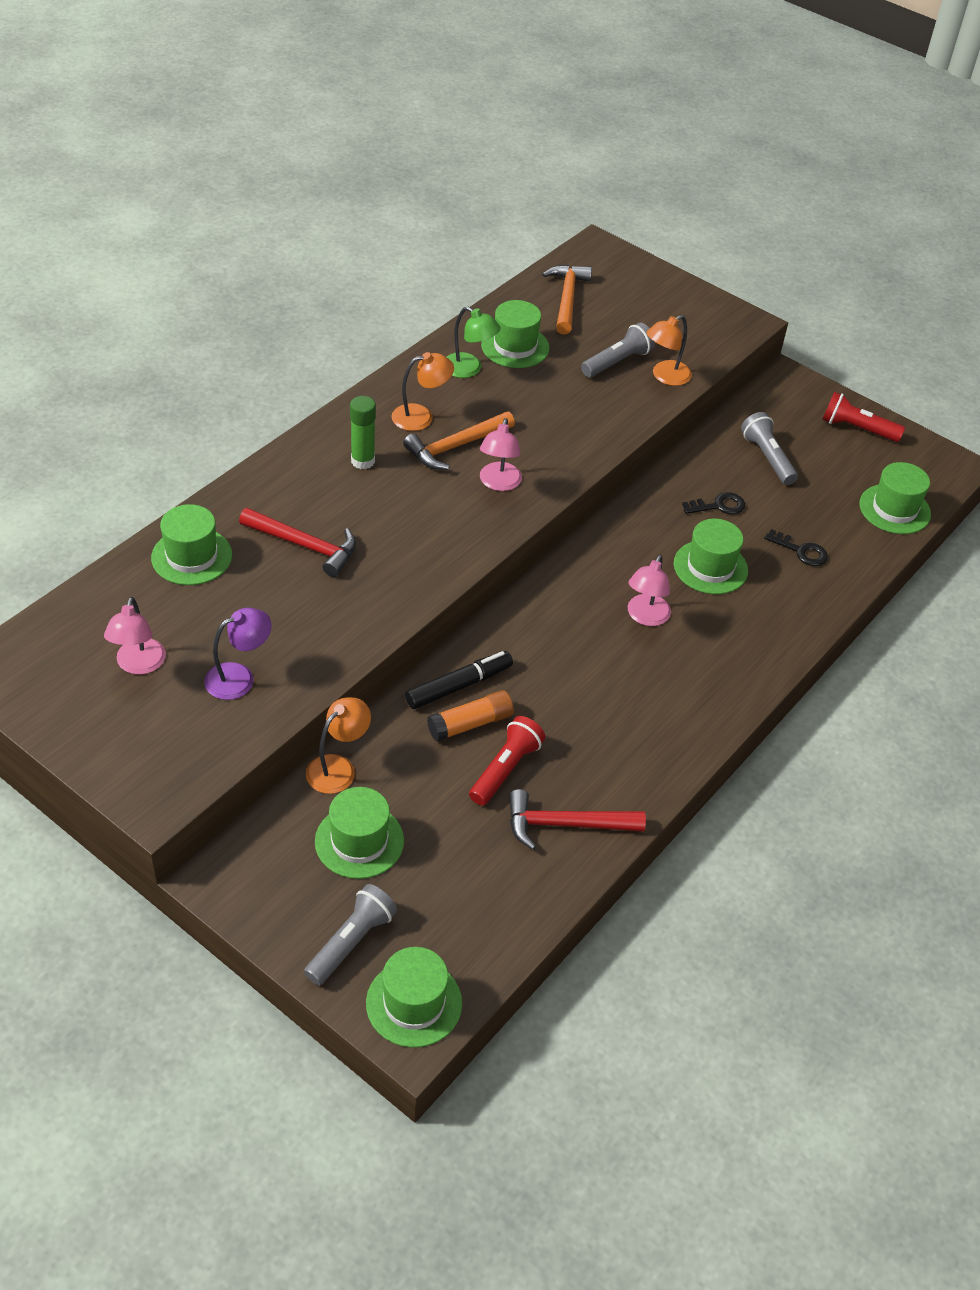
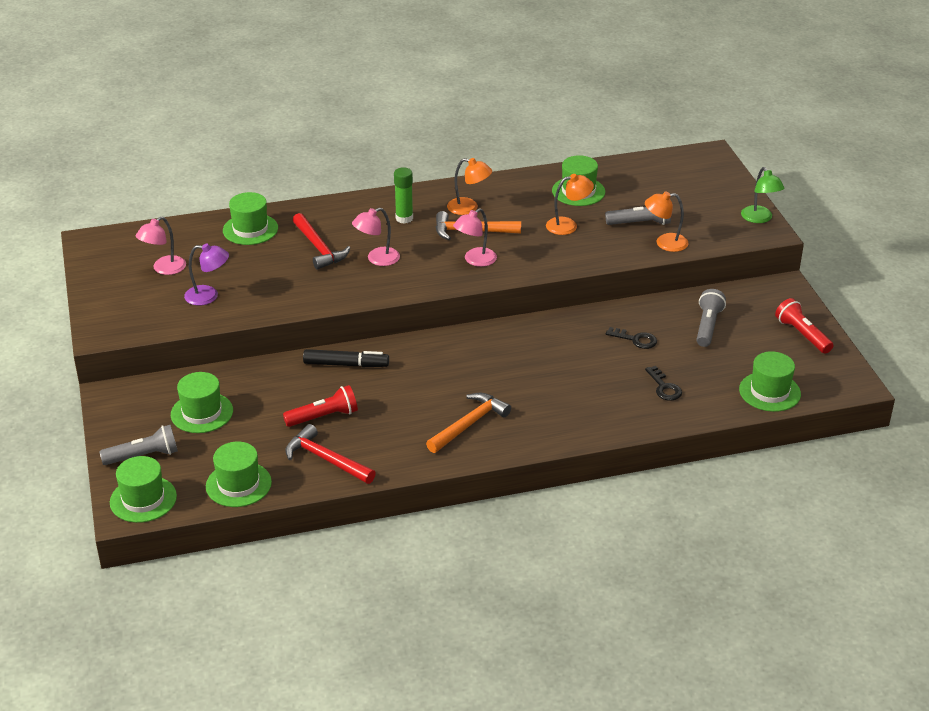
camera: 40 degrees right, 10 degrees down
orange lamp [306,697,371,794] -> orange lamp moved to [546,174,594,235]
orange glue stick [427,690,514,742] -> none
green lamp [447,307,501,378] -> green lamp moved to [741,167,785,223]
orange hammer [542,265,592,334] -> orange hammer moved to [426,393,511,453]
pink lamp [628,555,671,626] -> pink lamp moved to [352,208,400,266]
green hat [674,519,748,594] -> green hat moved to [206,442,272,507]

